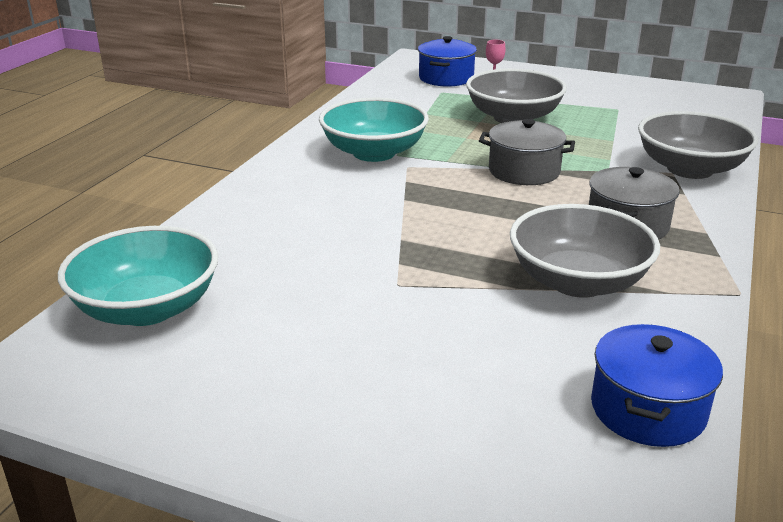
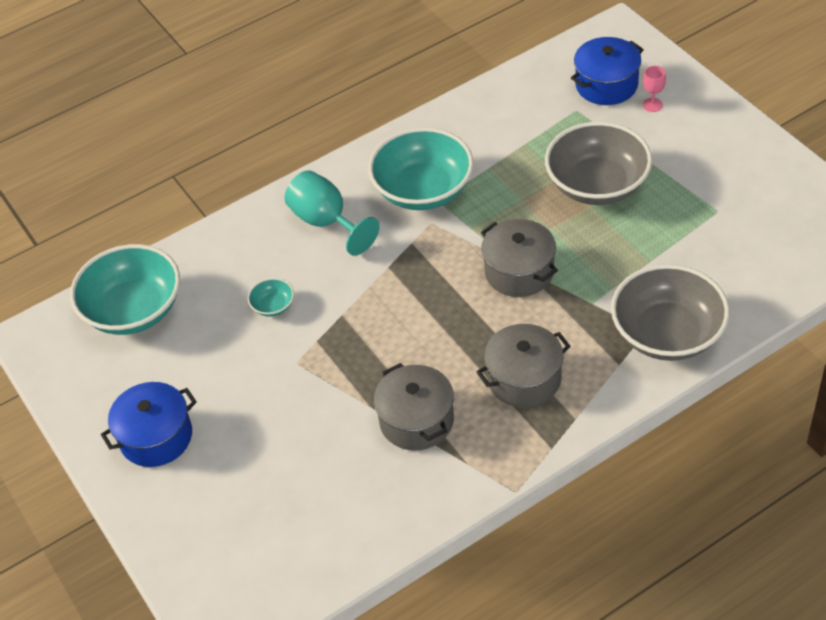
camera: 40 degrees right, 20 degrees up
grey bowl [510,204,660,298] -> grey pot [374,363,454,451]
blue pot [591,324,723,447] -> blue pot moved to [101,382,197,467]
none -> turquoise bowl [248,278,294,317]
none -> turquoise goblet [285,170,380,256]

